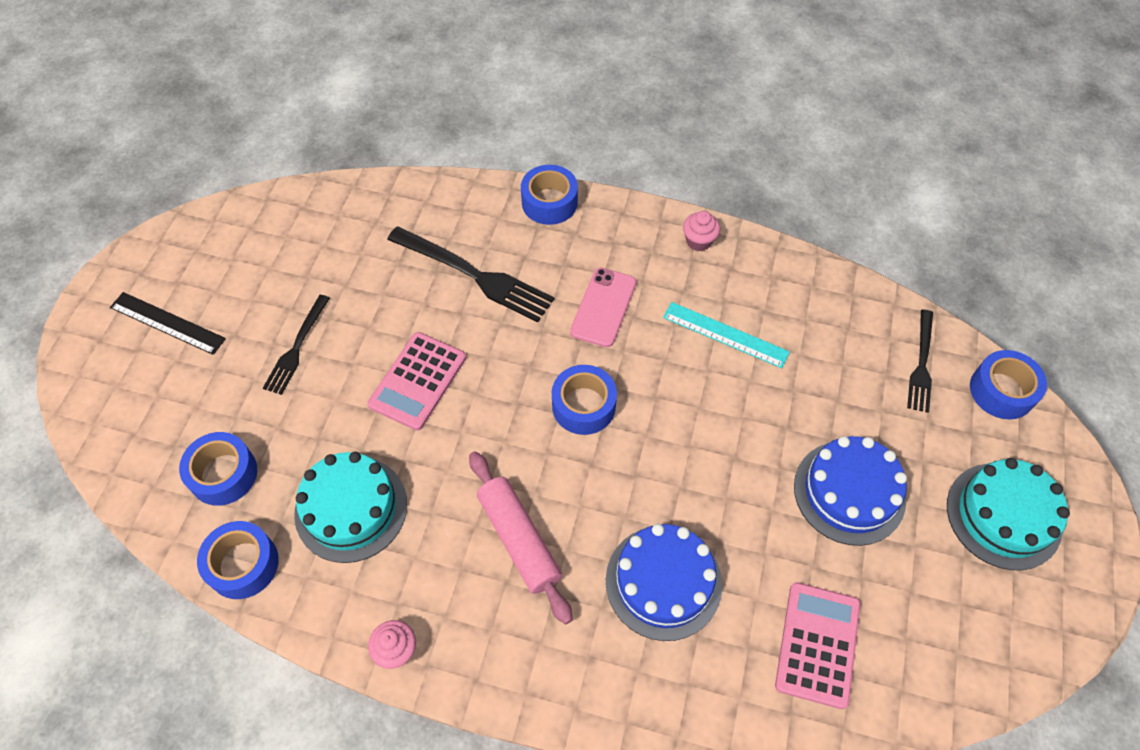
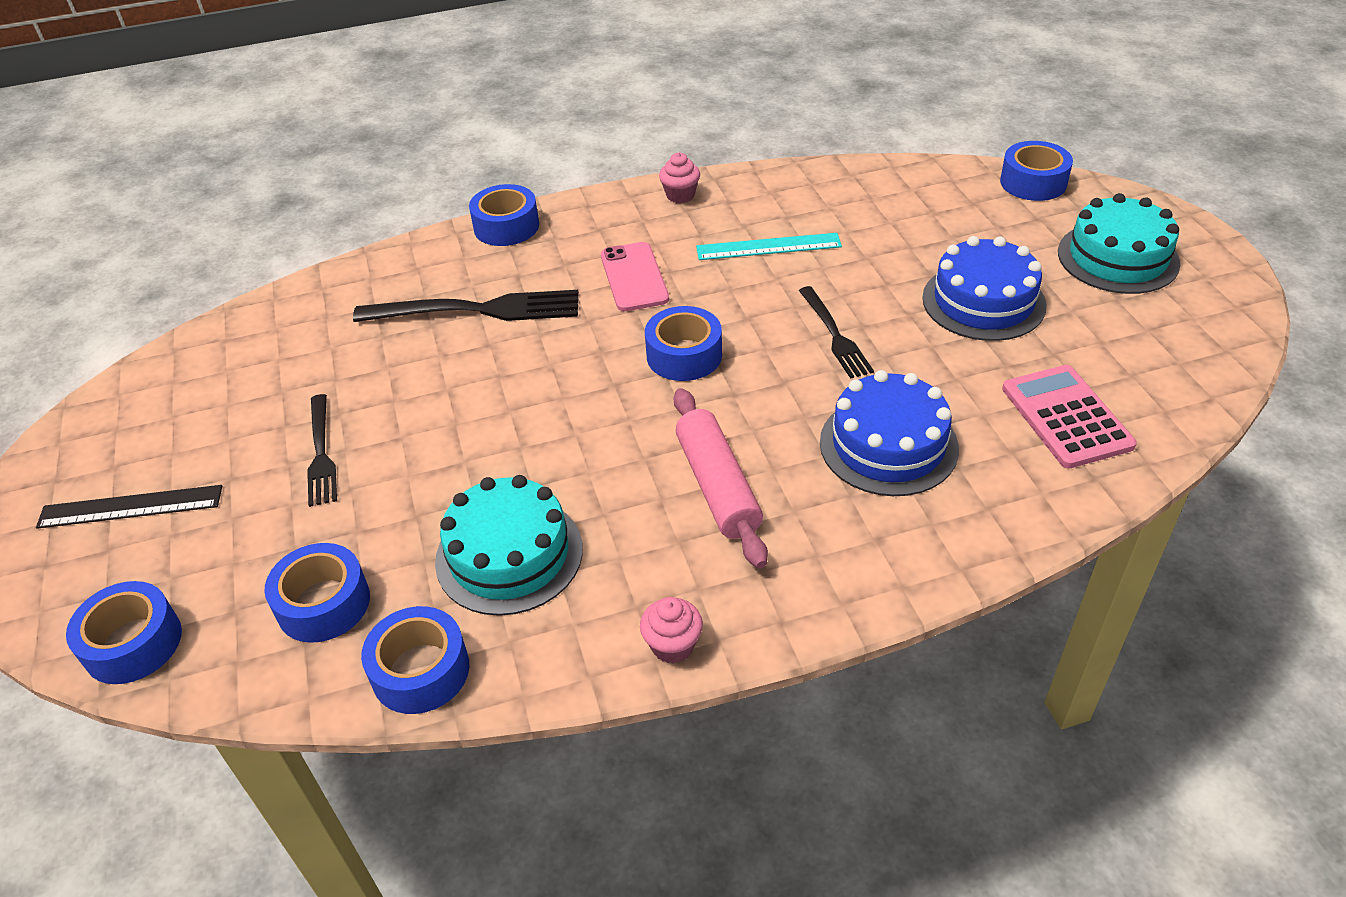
camera: 30 degrees left, 15 degrees down
pink calculator [367,332,466,431] -> none
pink rolling pin [469,451,572,625] -> pink rolling pin turned 45 degrees clockwise [674,388,768,568]
black fork [907,309,933,413] -> black fork moved to [799,286,874,379]
none -> blue tape [66,581,182,684]

